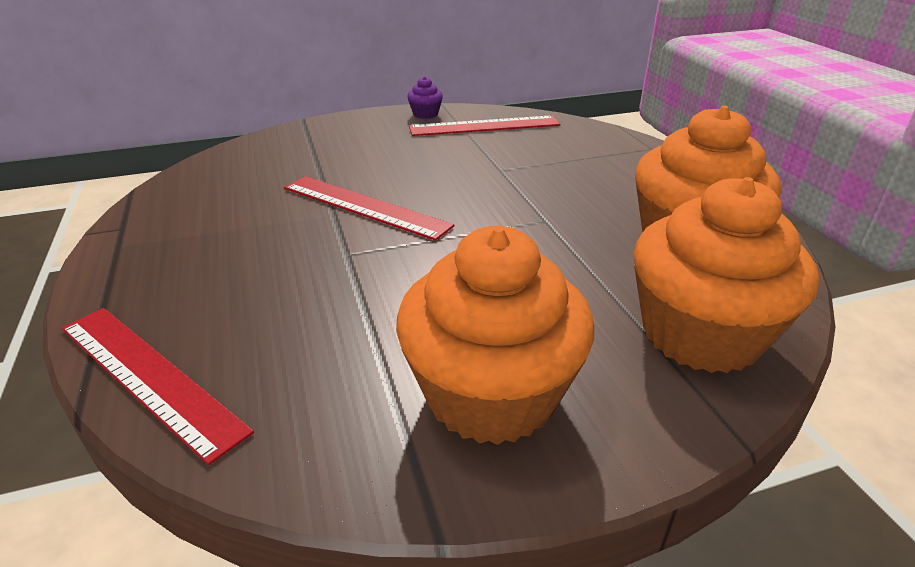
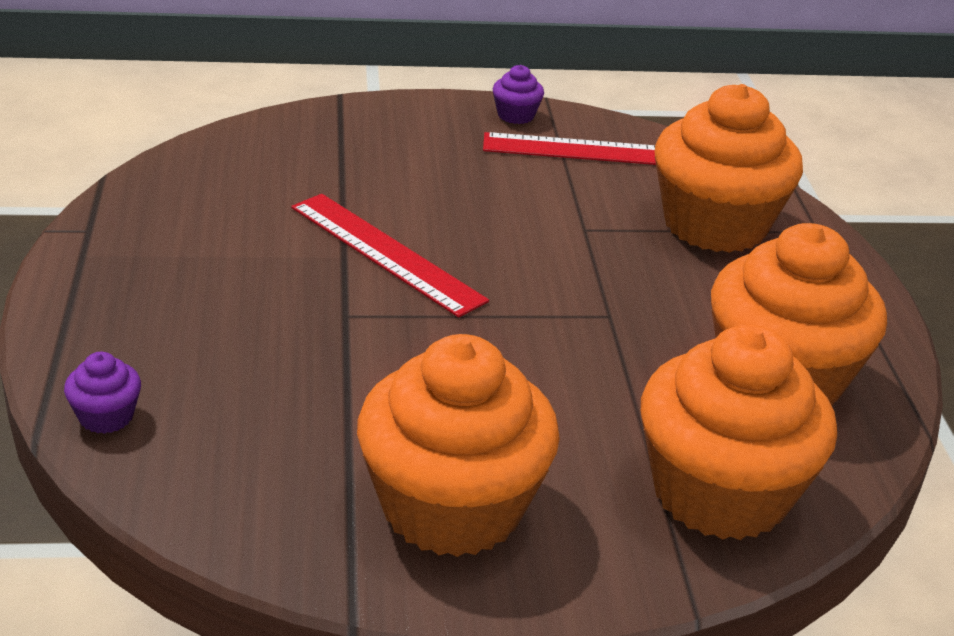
camera: 10 degrees right, 0 degrees up
red ruler [62,308,254,465] -> purple cupcake [64,352,141,434]
none -> orange cupcake [654,84,803,253]

